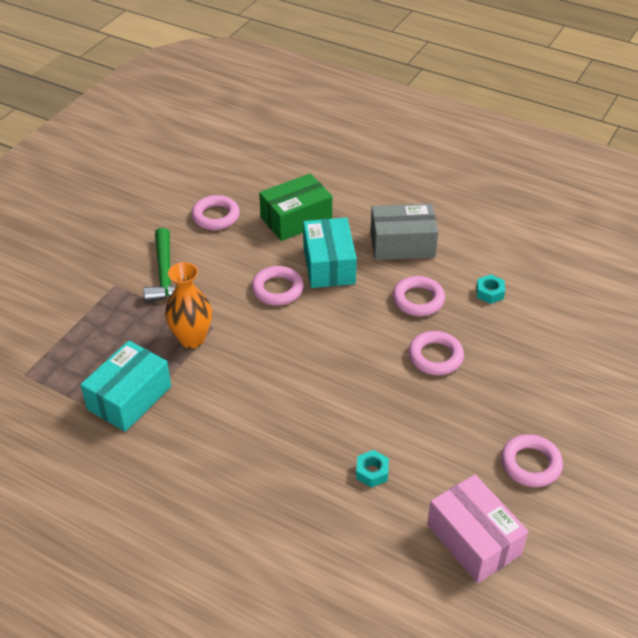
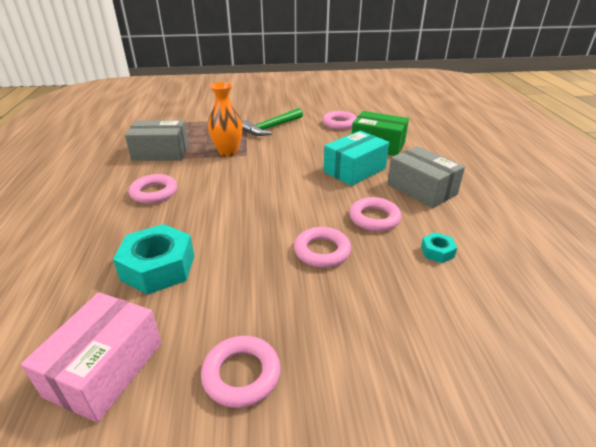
camera: 55 degrees right, 10 degrees down
turquoise box [80,340,171,432] -> grey box [125,120,188,161]
pink ring [251,266,304,305] -> pink ring moved to [129,174,177,204]
turquoise nut [356,450,389,487] -> turquoise nut [113,224,194,295], size x2.11

